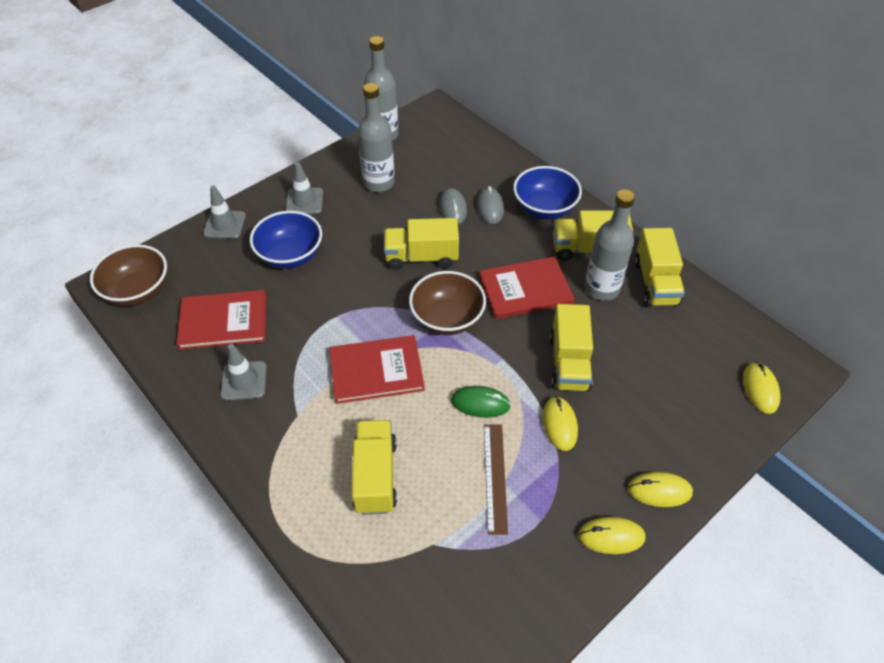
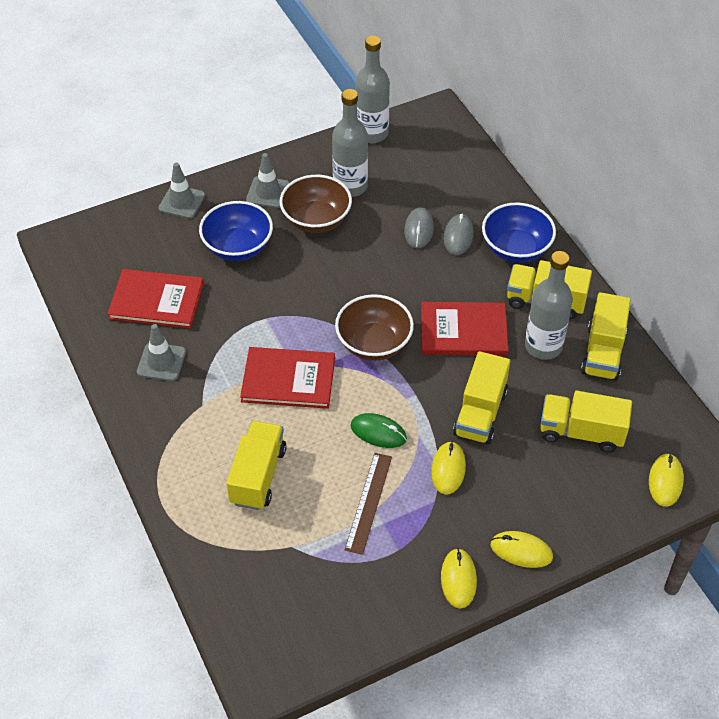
camera: 15 degrees right, 0 degrees up
brown bowl [90,244,167,306] -> brown bowl moved to [280,175,352,233]
yellow truck [384,218,459,270] -> yellow truck moved to [540,391,632,453]
yellow mouse [578,517,646,554] -> yellow mouse turned 75 degrees clockwise [441,548,477,609]

